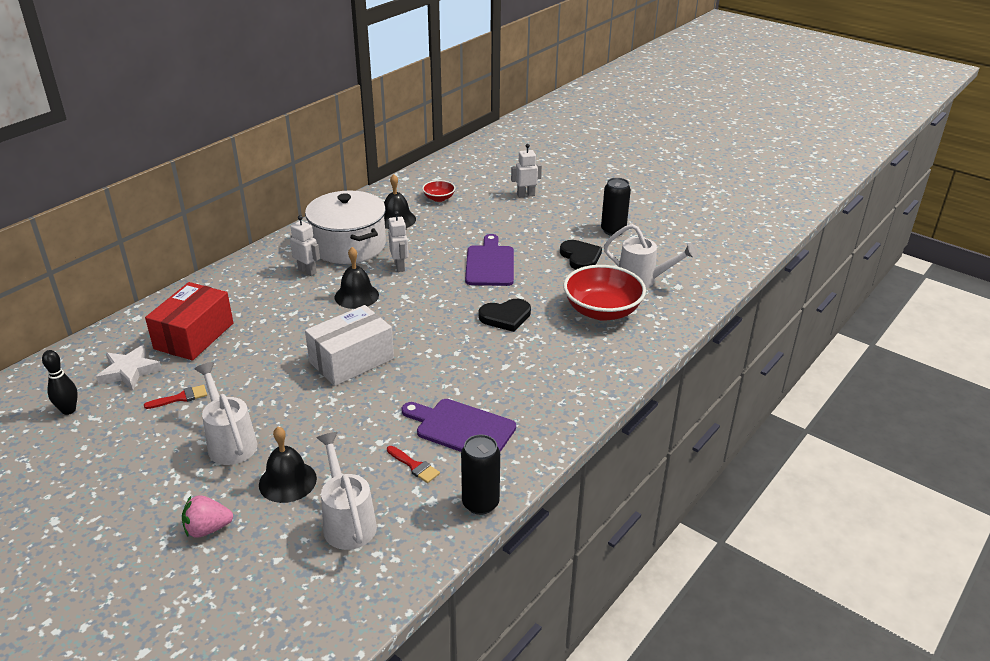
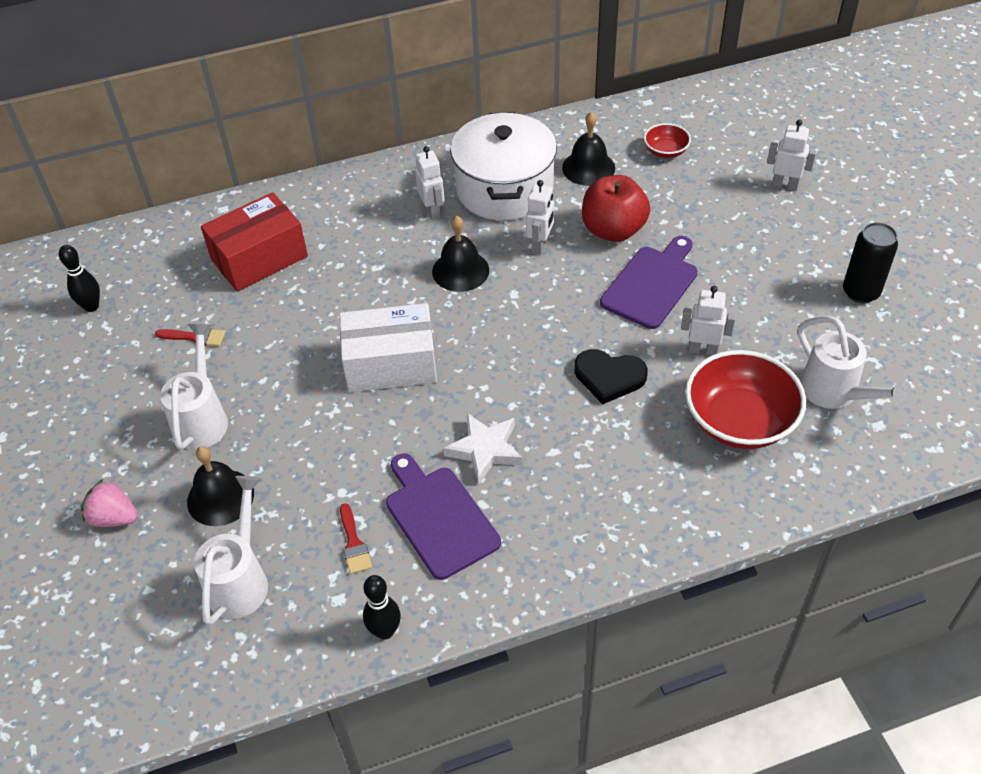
camera: 35 degrees right, 15 degrees up
white star [96,345,162,390] -> white star moved to [443,413,523,485]
black can [461,434,500,515] -> black bowling pin [363,575,401,639]
black heart [560,240,602,270] -> none
none -> red apple [582,175,650,242]
none -> white robot [681,286,736,355]

